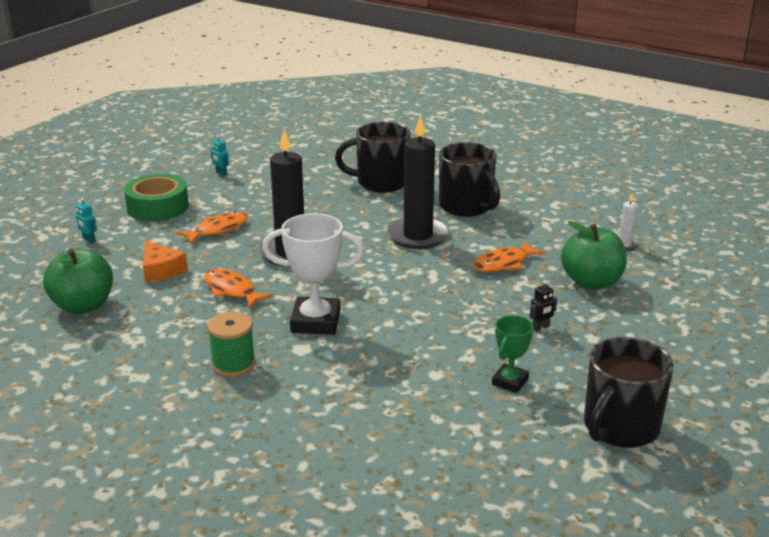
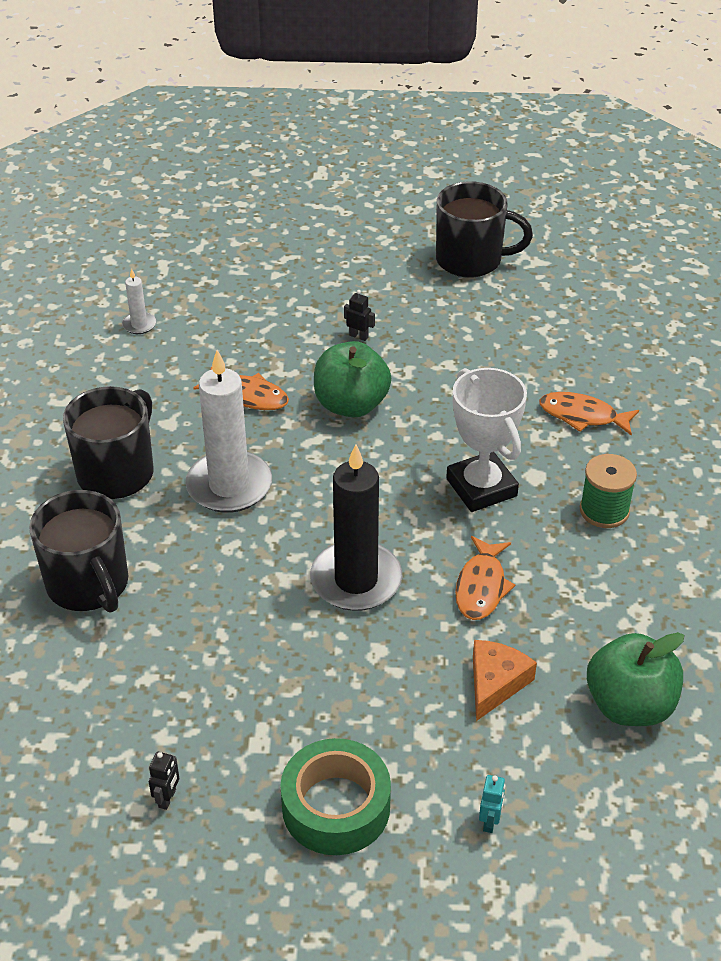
camera: 120 degrees left, 15 degrees up
orange fish [176,212,248,244] -> orange fish moved to [539,392,639,436]
turquoise robot [211,135,229,176] -> black robot [149,752,179,810]
black candle [387,115,450,249] -> white candle [185,350,272,513]
green trophy [492,315,534,393] -> none
green apple [561,221,627,289] -> green apple moved to [314,341,391,417]

